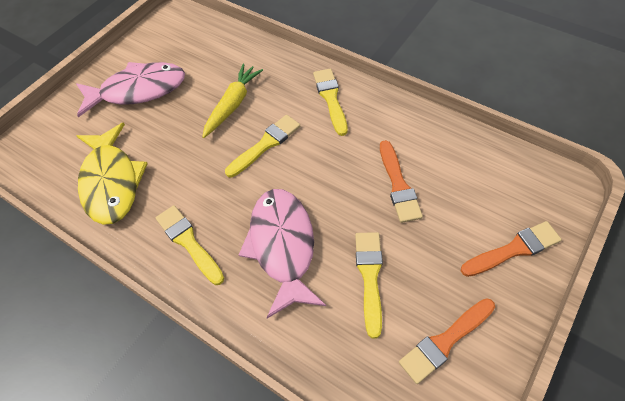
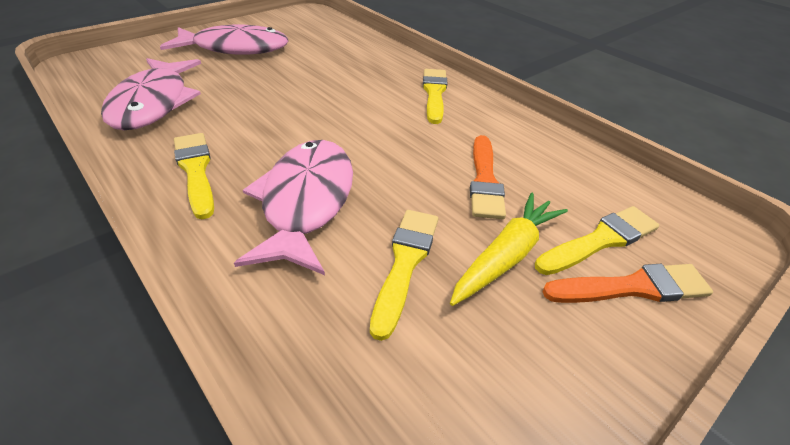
camera: 10 degrees right, 15 degrees down
yellow fish [77,123,148,225] -> pink fish [101,58,201,130]
yellow carrot [202,64,263,138] -> yellow carrot moved to [450,192,568,306]
yellow brush [225,115,300,177] -> yellow brush moved to [535,206,659,275]
orange brush [399,298,495,384] -> none

